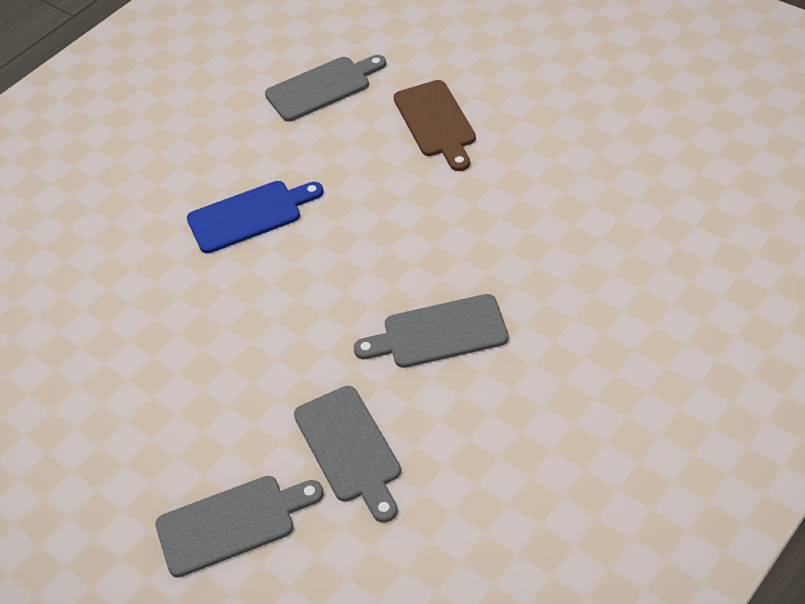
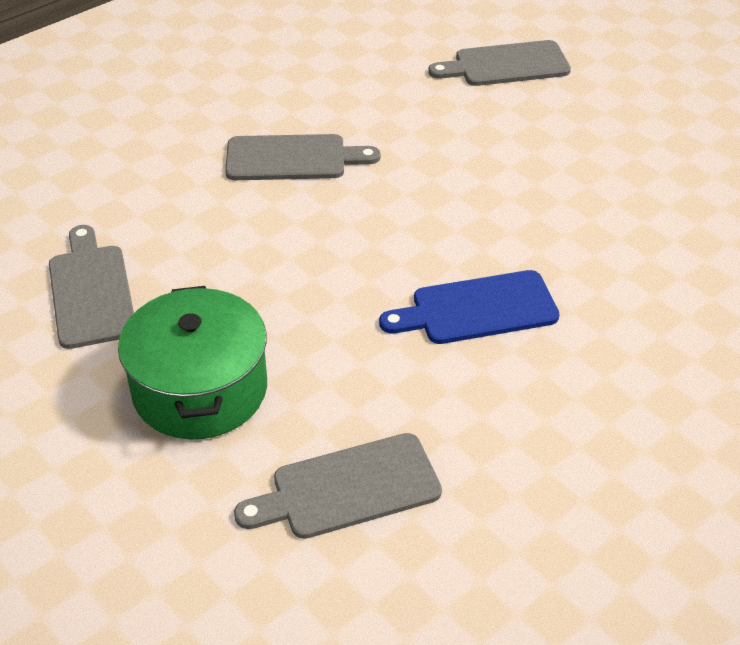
camera: 175 degrees left, 5 degrees down
grey cutting board [294,386,401,523] -> grey cutting board moved to [49,225,134,349]
brown cutting board [394,80,476,171] -> green pot [118,286,267,440]

